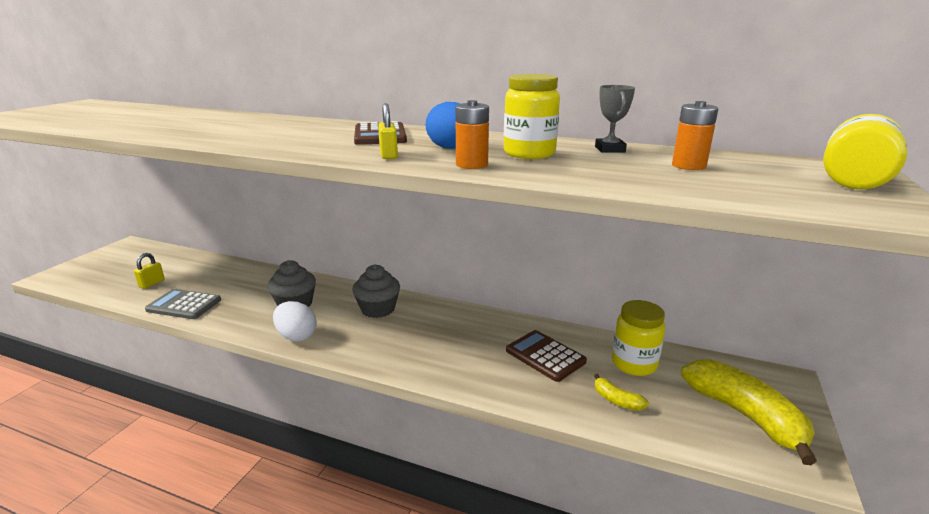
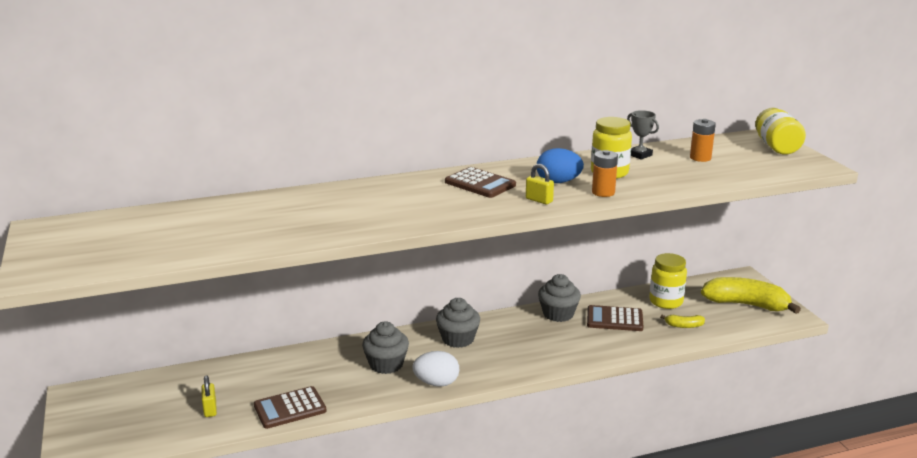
camera: 40 degrees left, 0 degrees up
grey calculator [145,289,221,319] -> brown calculator [254,386,327,429]
none -> grey cupcake [538,274,581,322]

